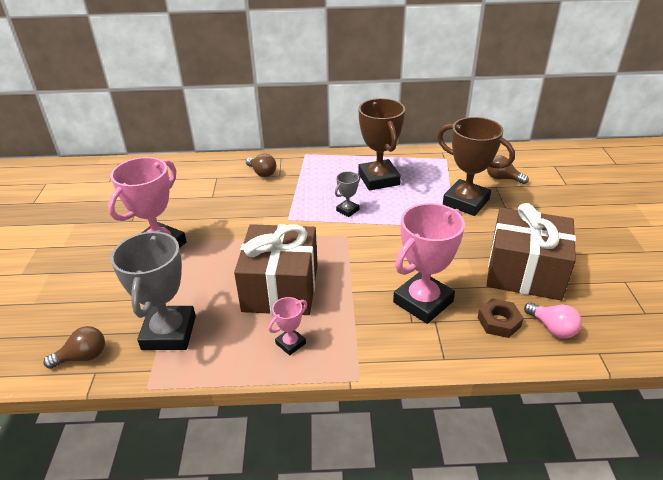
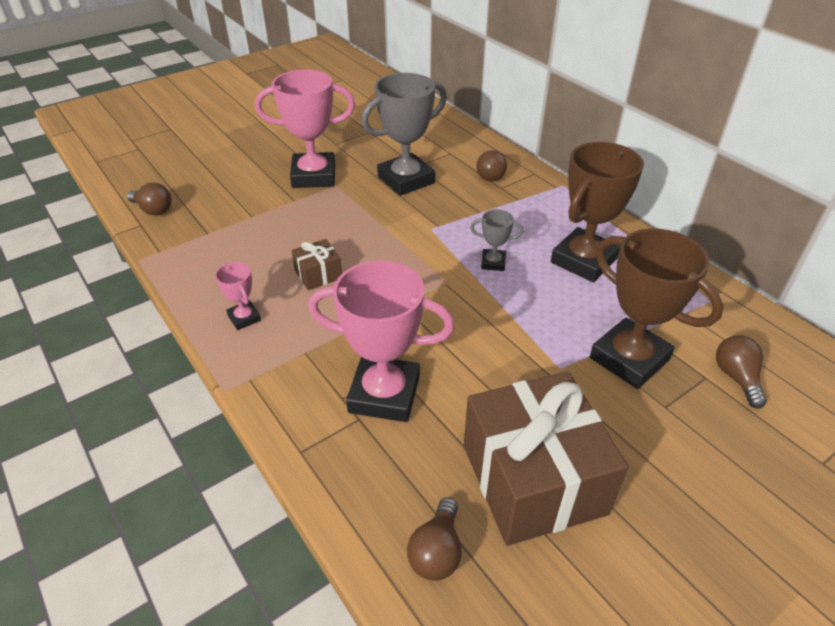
camera: 55 degrees right, 5 degrees up
grey trophy [111,230,196,350] -> grey trophy moved to [361,73,447,196]
brown gift [234,224,318,315] -> brown gift [292,239,342,290], size x0.43
pink trophy [268,297,307,355] -> pink trophy turned 45 degrees clockwise [215,262,261,330]
brown trophy [437,117,515,216] -> brown trophy turned 45 degrees counterclockwise [590,228,724,389]
brown nut [478,298,524,338] -> none
pink light bulb [524,302,582,338] -> brown light bulb [407,497,462,581]

